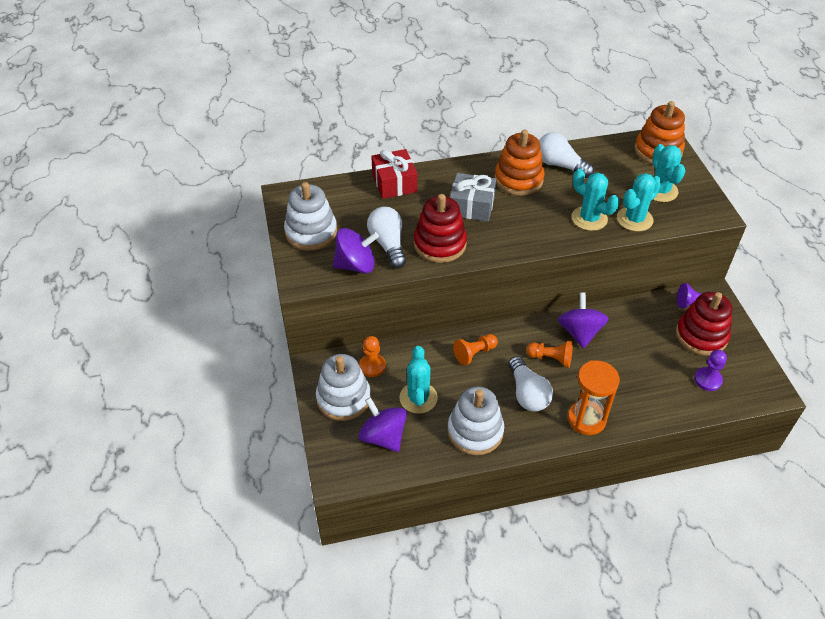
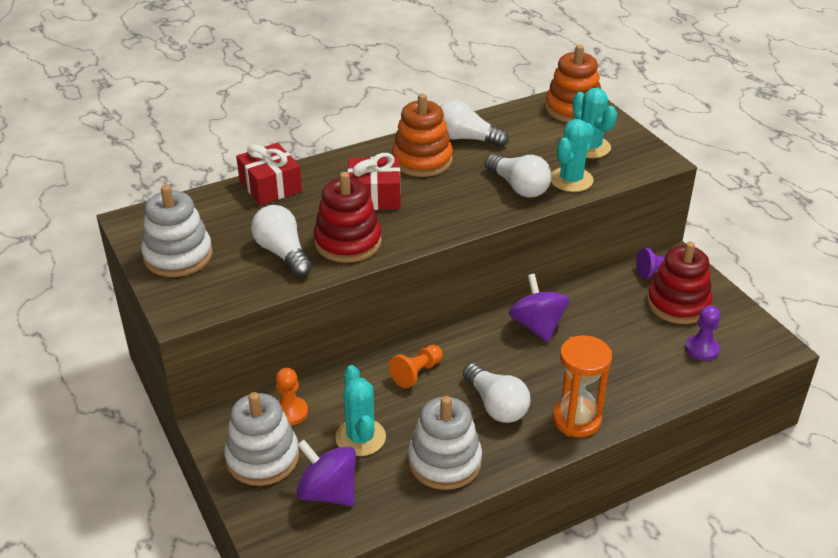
camera: 15 degrees left, 10 degrees down
purple spinning top [333,228,379,273] -> none
grey gift [450,173,496,222] -> red gift [348,153,401,210]
orange pawn [526,341,573,368] -> none
turquoise cactus [572,169,619,231] -> white light bulb [485,154,552,198]

